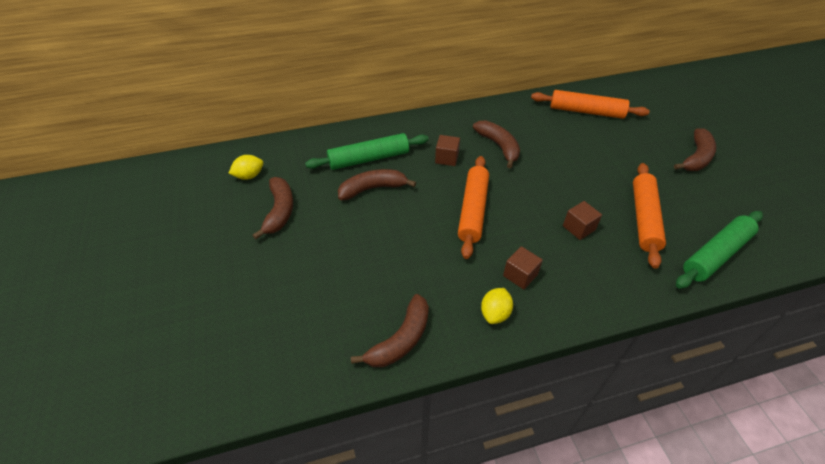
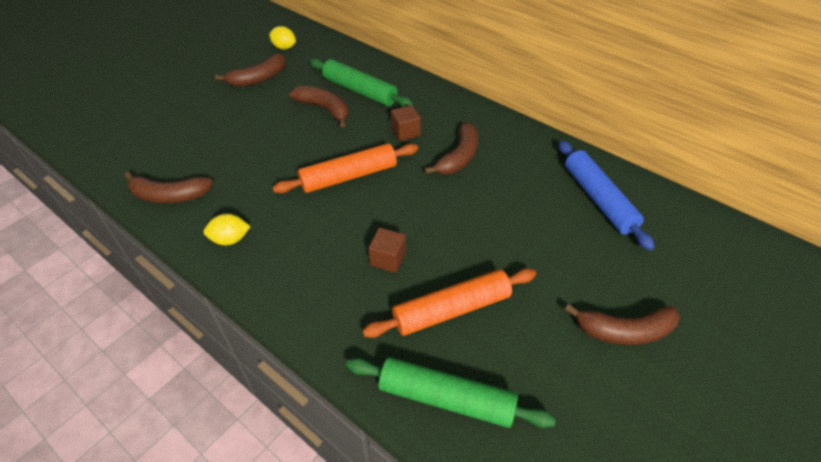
camera: 55 degrees right, 0 degrees up
brown cube [503,246,543,290] -> none
orange rolling pin [531,90,650,119] -> blue rolling pin [558,140,655,250]

